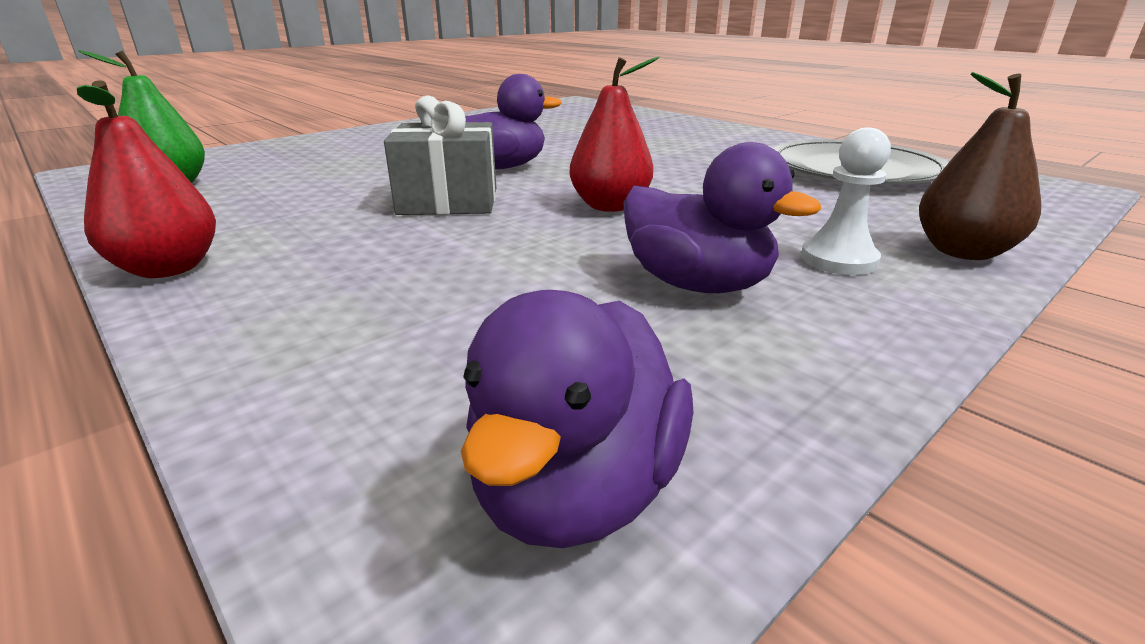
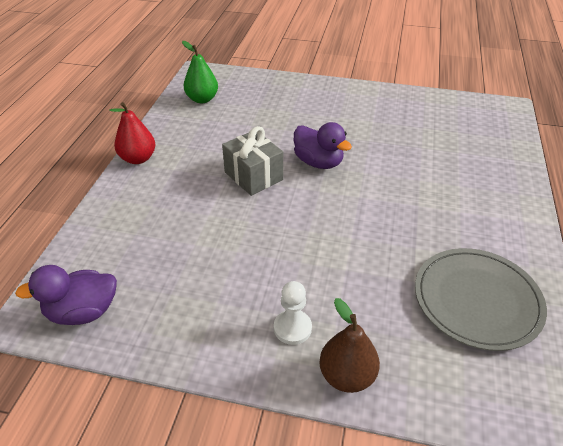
camera: 55 degrees right, 15 degrees up
red pear [570,57,659,212] -> none
purple duck [623,142,821,293] -> none

